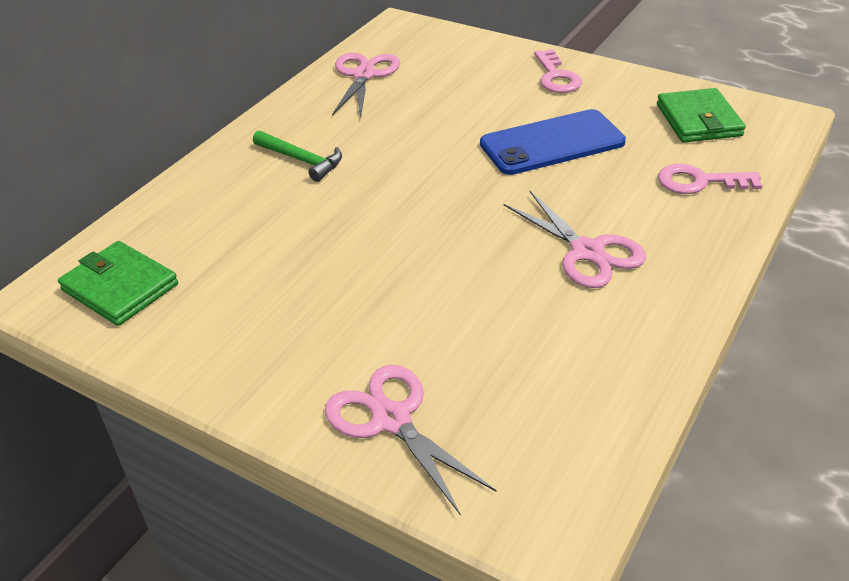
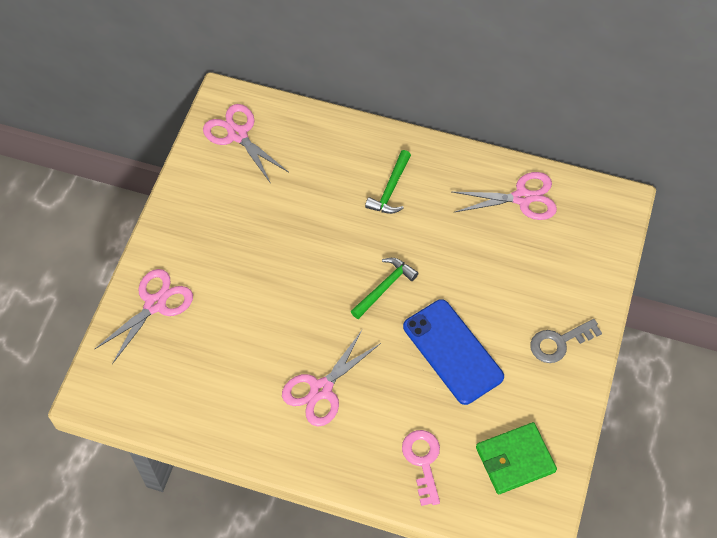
camera: 75 degrees right, 20 degrees up
green wallet [58,241,178,326] -> pink scissors [203,104,288,184]
pink key [534,49,582,93] -> grey key [530,319,602,363]
none -> green hammer [351,258,418,319]

